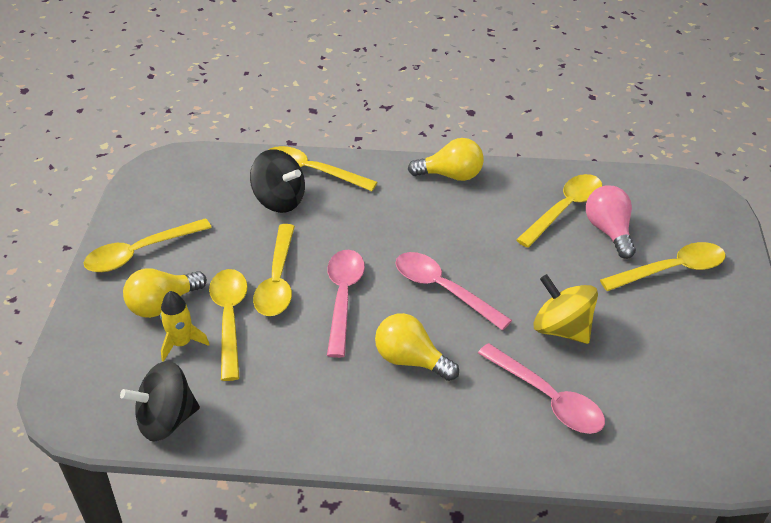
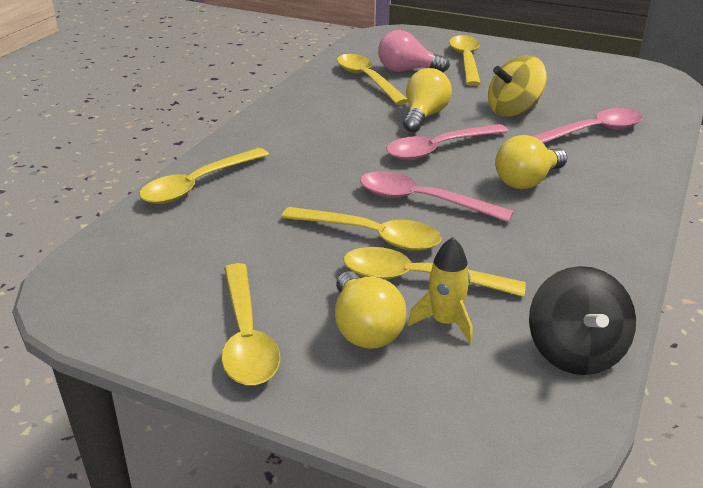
camera: 70 degrees left, 10 degrees down
black spinning top [250,149,305,213] -> none
yellow light bulb [408,138,484,181] -> yellow light bulb moved to [403,68,452,133]

